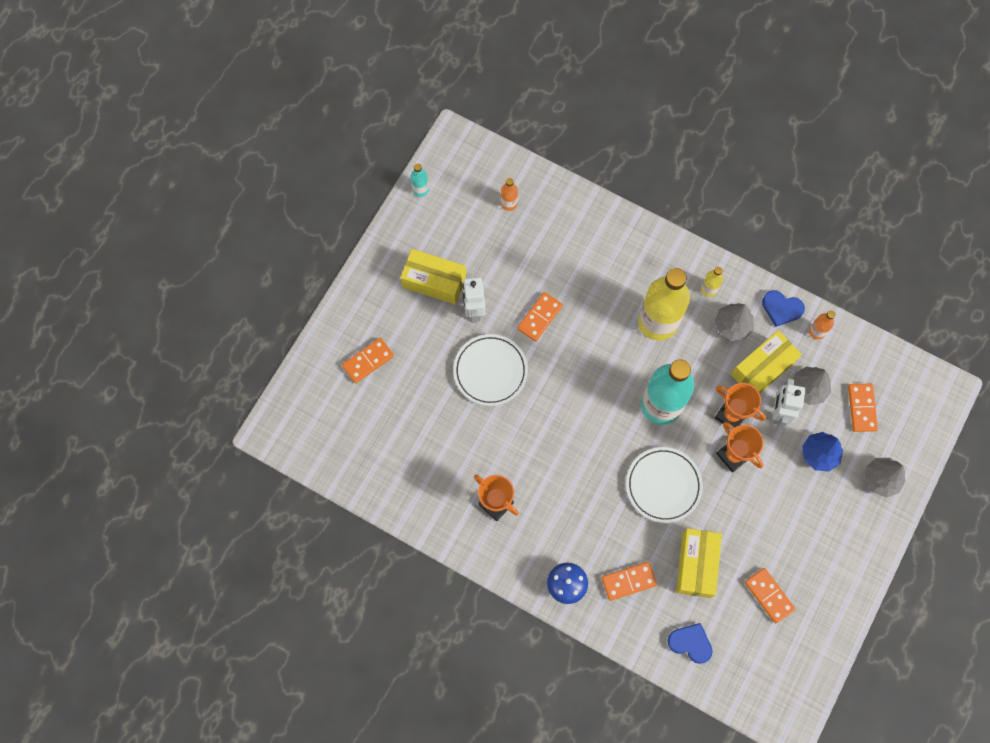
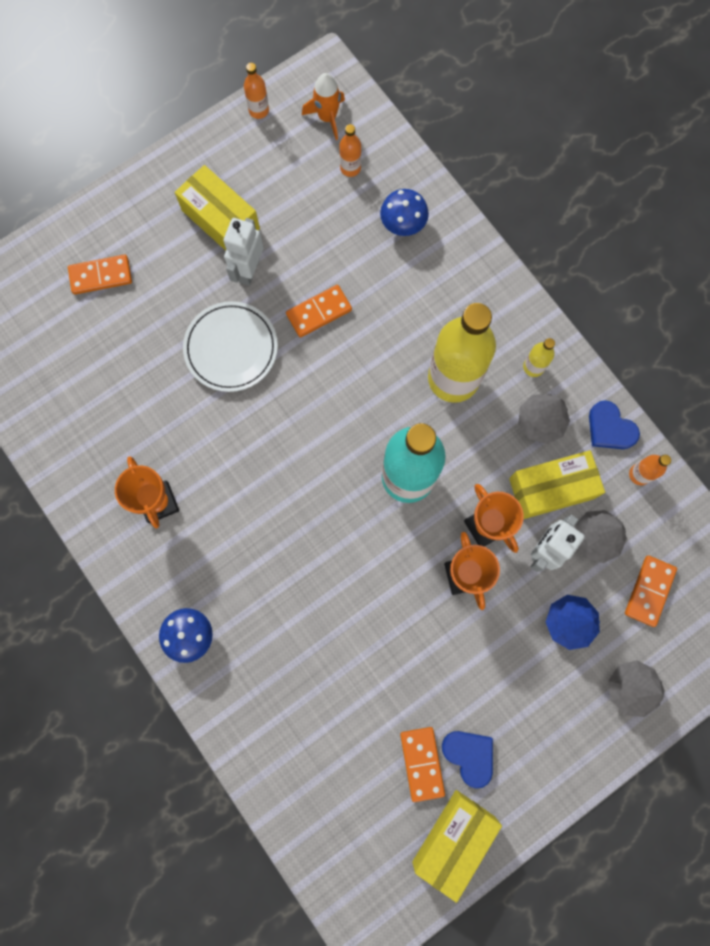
camera: 25 degrees right, 5 degrees up
turquoise bottle [411,164,429,197] -> orange bottle [244,63,269,119]
orange domino [602,562,657,601] -> none
white plate [626,447,703,523] -> none
blue heart [667,623,713,664] -> blue heart moved to [442,731,493,789]
yellow box [676,528,722,598] -> yellow box moved to [412,790,502,903]
none -> orange rocket [302,73,345,140]
none -> blue mushroom [380,189,429,236]

